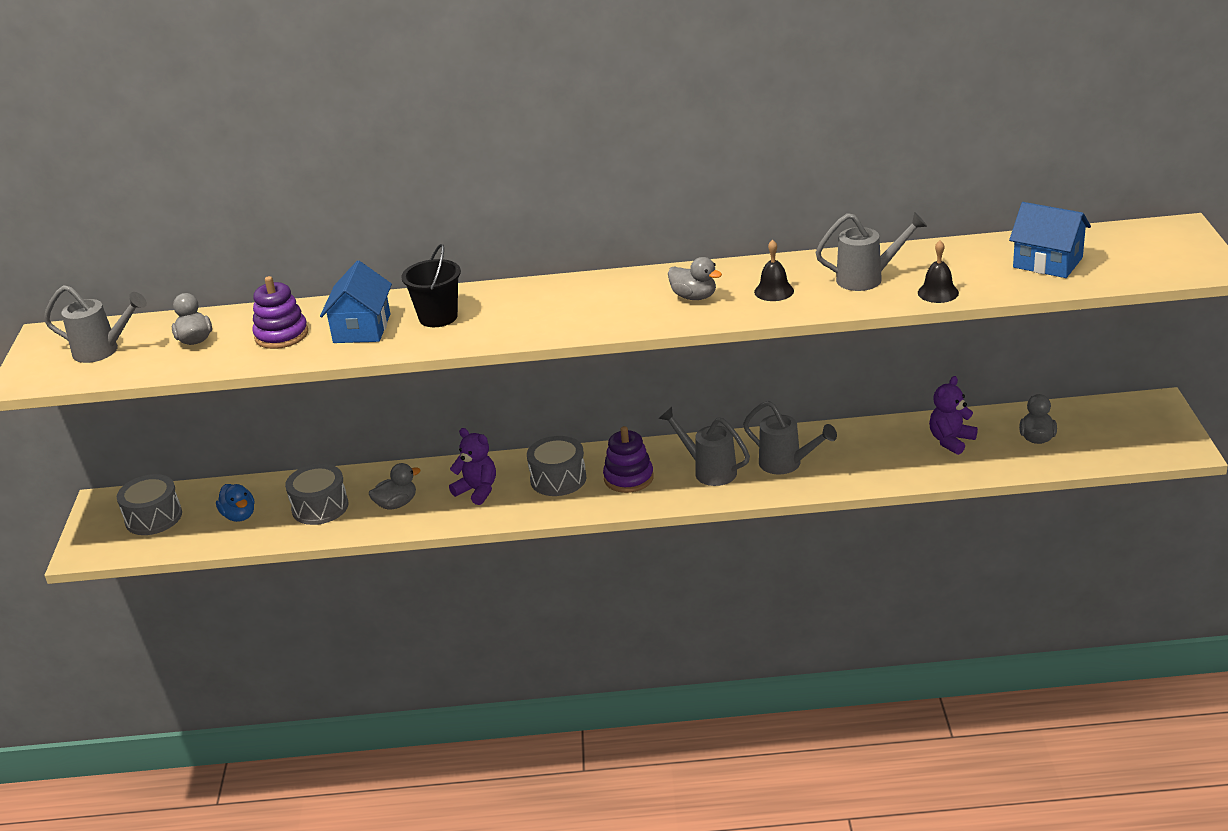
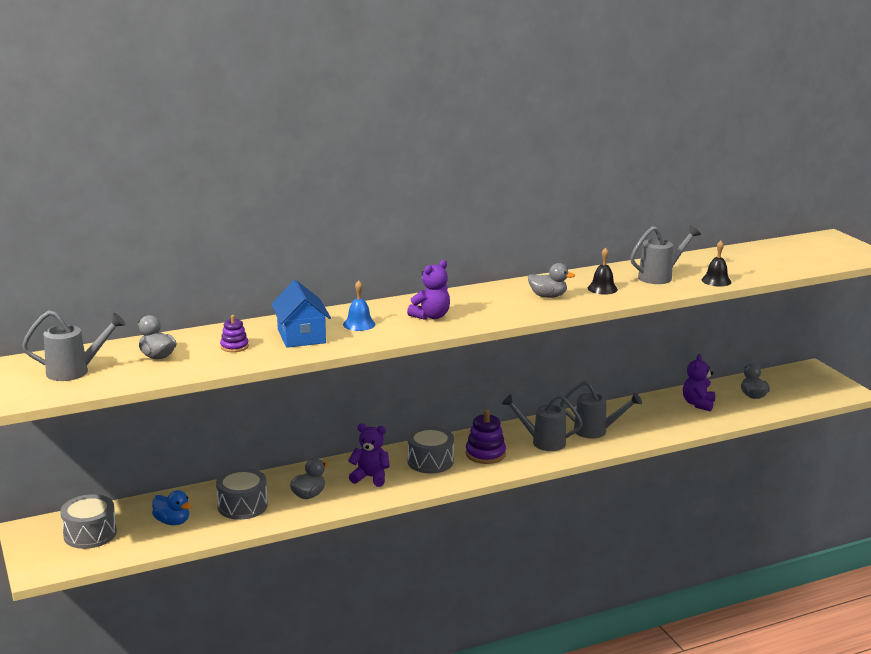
camera: 25 degrees left, 10 degrees down
purple stacking toy [252,276,308,349] -> purple stacking toy [220,315,249,352], size x0.60
black bucket [401,244,461,327] -> blue bell [343,280,376,331]
blue house [1009,202,1091,278] -> none
none -> purple teddy bear [407,260,450,320]

